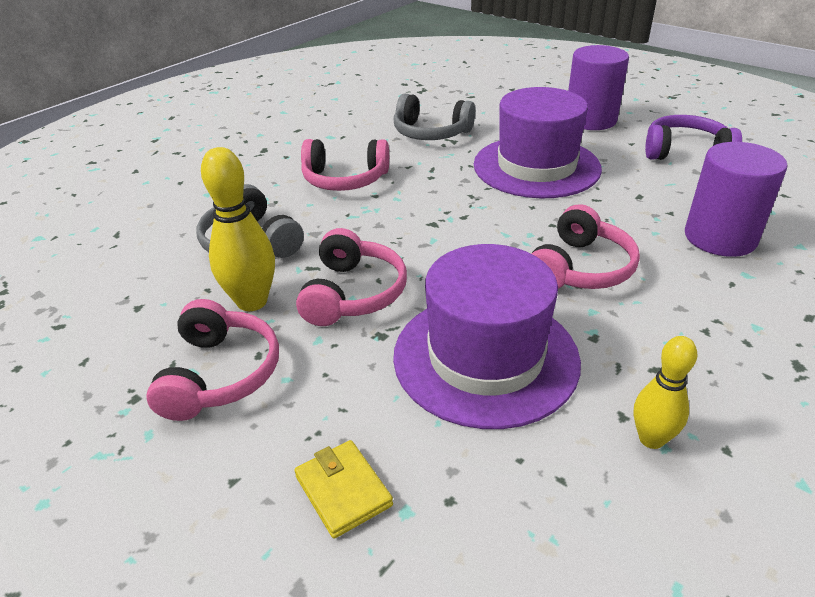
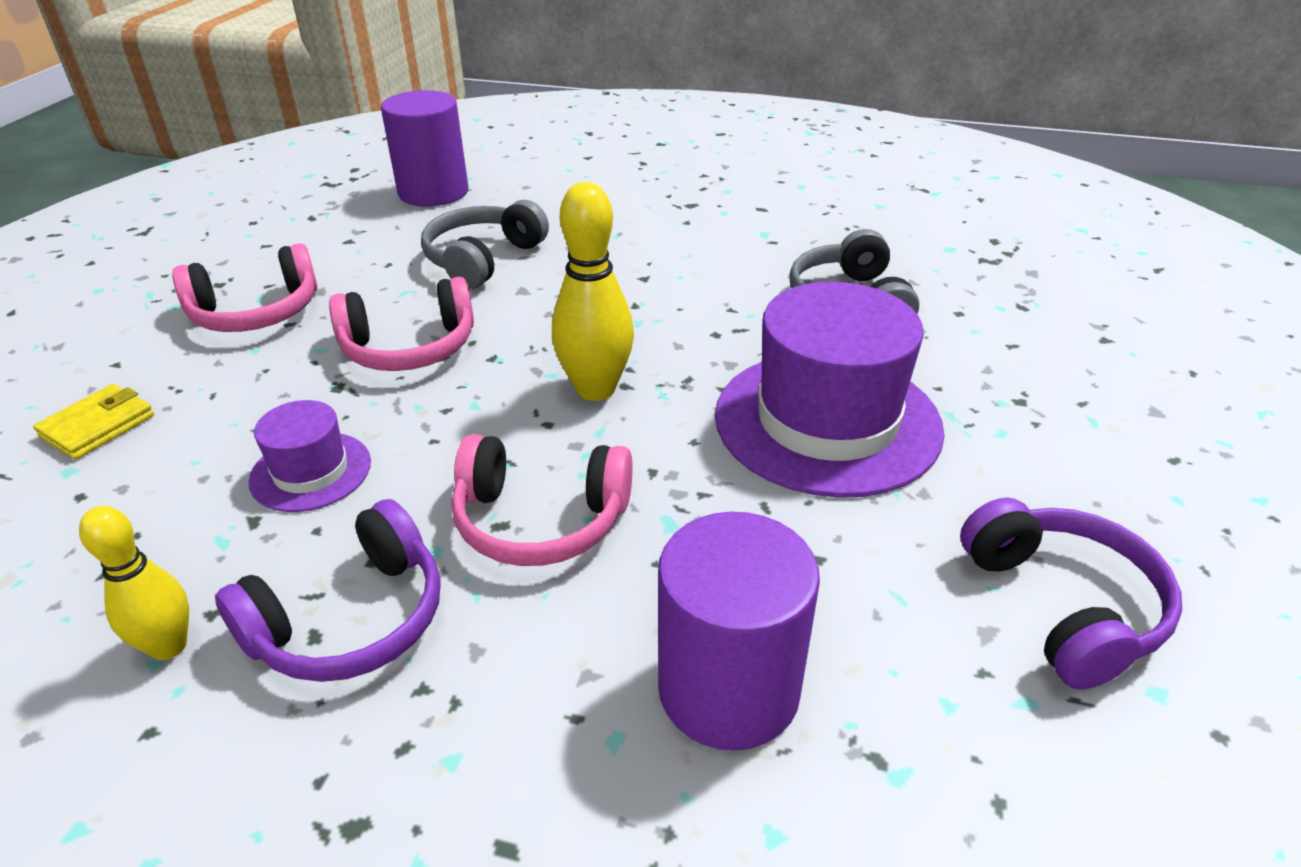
camera: 65 degrees right, 0 degrees up
yellow bowling pin [201,147,275,311] -> yellow bowling pin moved to [552,182,634,401]
pink headphones [301,139,389,191] -> none
purple hat [393,244,581,429] -> purple hat [248,400,371,512], size x0.49
purple cylinder [568,45,629,130] -> purple cylinder moved to [381,90,469,207]
none -> purple headphones [215,499,441,682]

